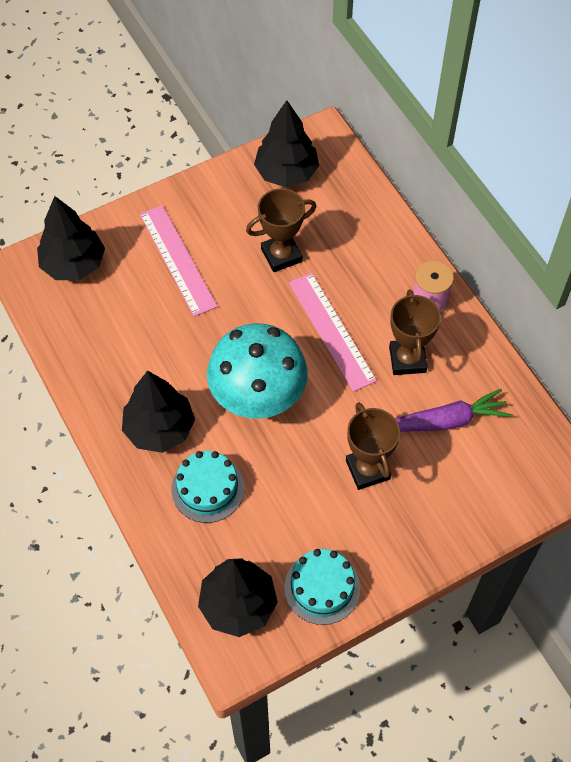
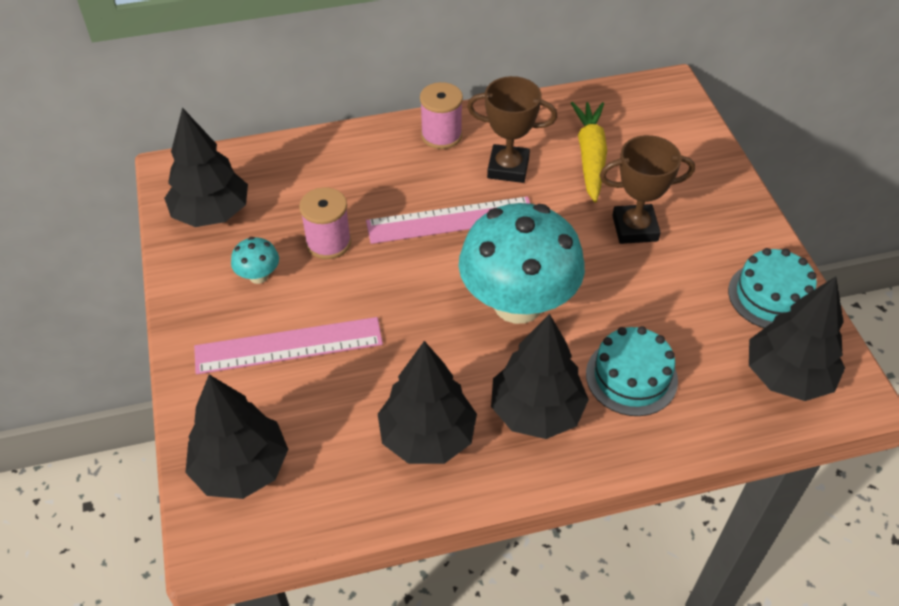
camera: 75 degrees left, 10 degrees down
brown trophy [246,188,316,272] -> pink spool [299,187,351,259]
purple carrot [395,389,511,431] -> yellow carrot [571,102,607,203]
none -> turquoise mushroom [231,237,279,284]
none -> black tree [378,341,477,464]

